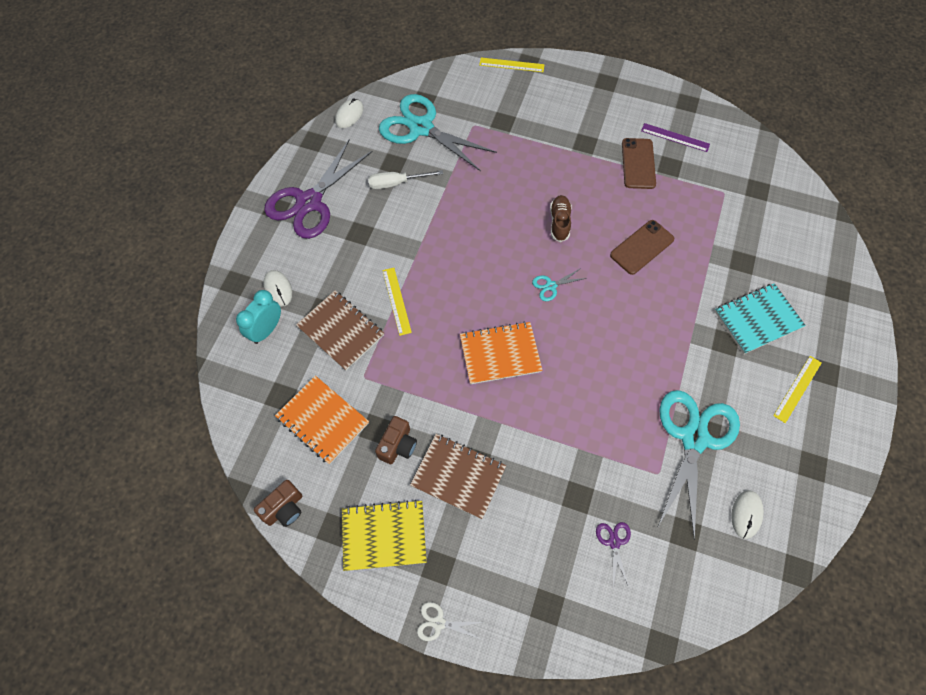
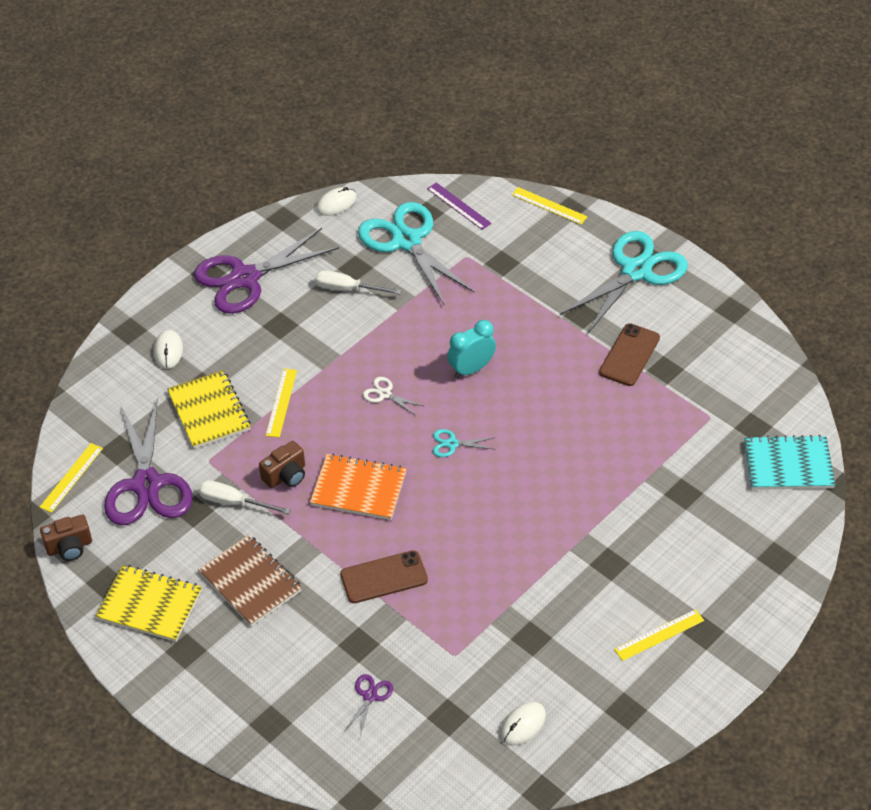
camera: 25 degrees right, 15 degrees down
turquoise clock [236,290,281,344] -> turquoise clock moved to [447,320,496,378]
orange notebook [275,376,369,464] -> purple scissors [104,398,193,525]
brown notebook [296,291,384,371] -> yellow notebook [167,370,251,449]
brown camera [375,416,417,464] -> brown camera moved to [259,441,305,488]
white scissors [417,602,483,641] -> white scissors moved to [363,377,423,416]
brown shoe [550,195,572,242] -> none
brown phone [610,220,674,275] -> brown phone moved to [340,550,428,603]
purple ruler [641,123,710,152] -> purple ruler moved to [427,182,492,230]
turquoise scissors [657,390,740,540] -> turquoise scissors moved to [560,231,688,333]
turquoise notebook [715,283,806,354] -> turquoise notebook moved to [744,435,835,490]
none -> yellow ruler [40,443,103,513]
none -> white screwdriver [198,480,290,514]

